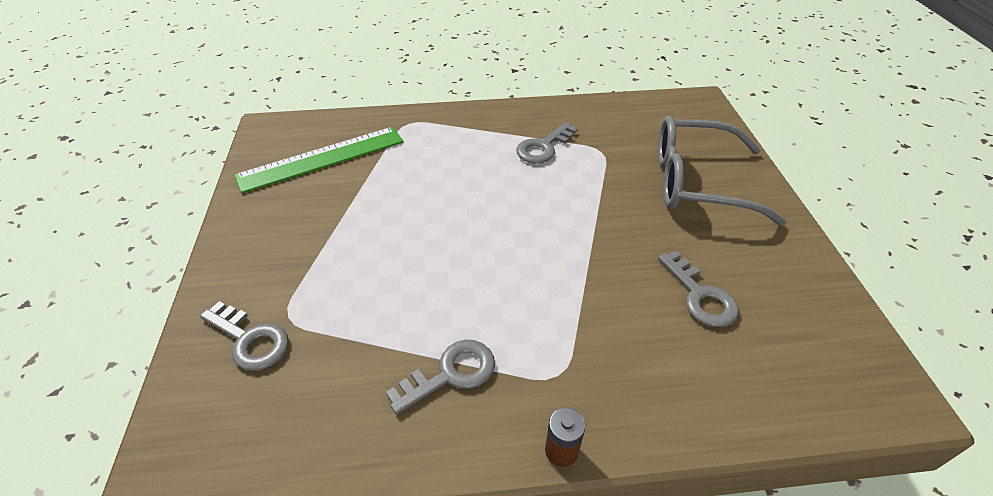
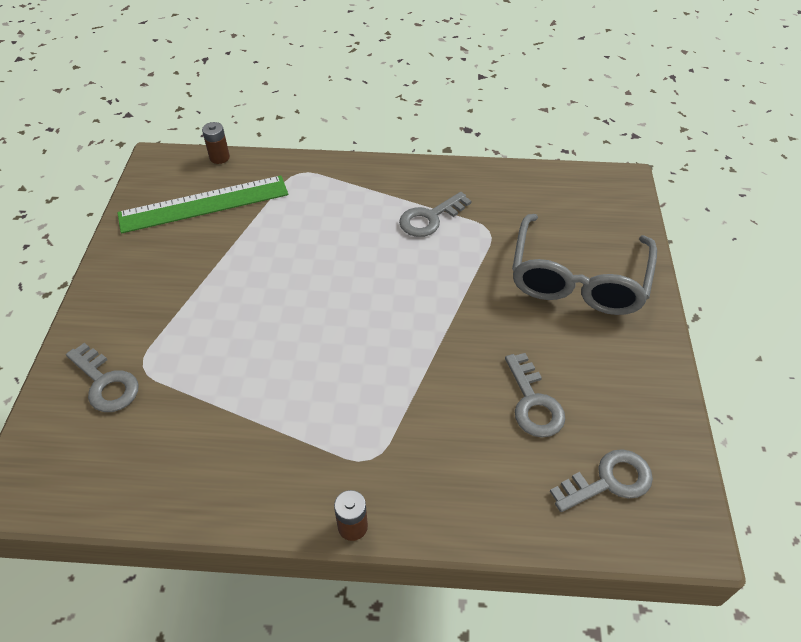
camera: 10 degrees right, 5 degrees up
grey key [386,340,495,415] -> grey key moved to [550,449,653,512]
grey glasses [658,116,786,226] -> grey glasses turned 90 degrees counterclockwise [512,214,657,315]
none -> brown battery [202,122,230,164]

